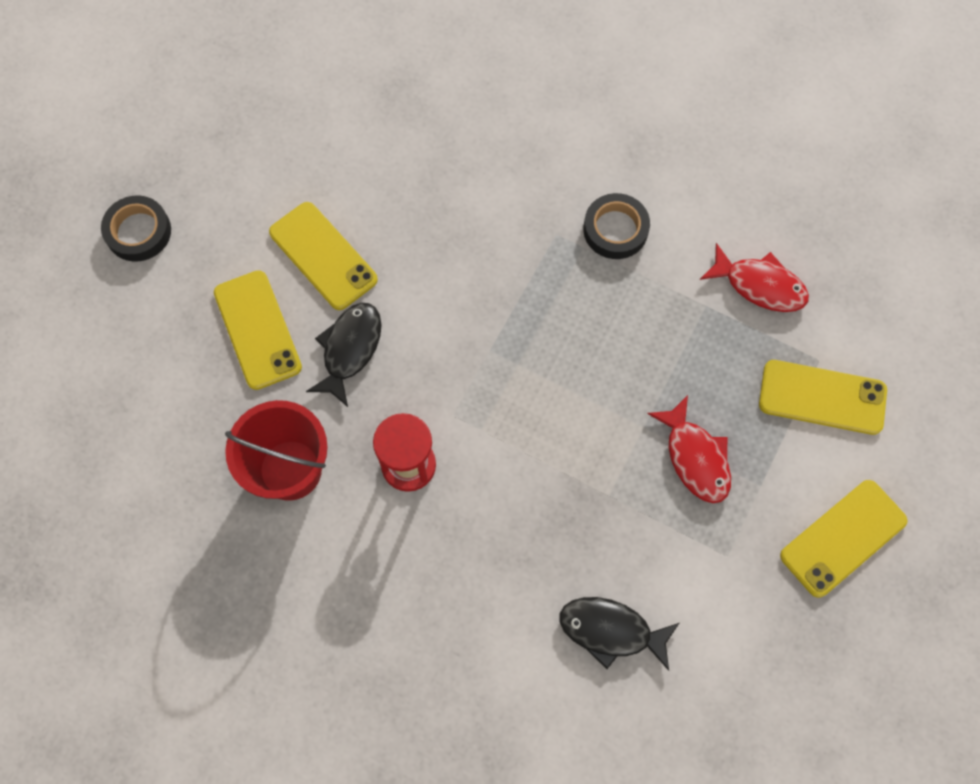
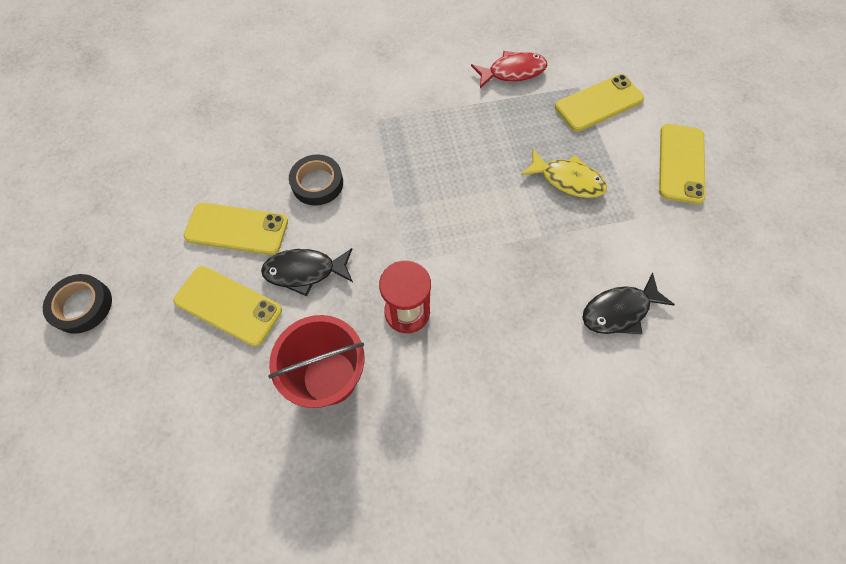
camera: 40 degrees left, 5 degrees down
black fish [306,303,382,407] -> black fish turned 75 degrees counterclockwise [261,248,353,296]
black tape [583,193,650,259] -> black tape moved to [289,154,343,206]
red fish [647,395,731,503] -> yellow fish [521,149,607,198]

